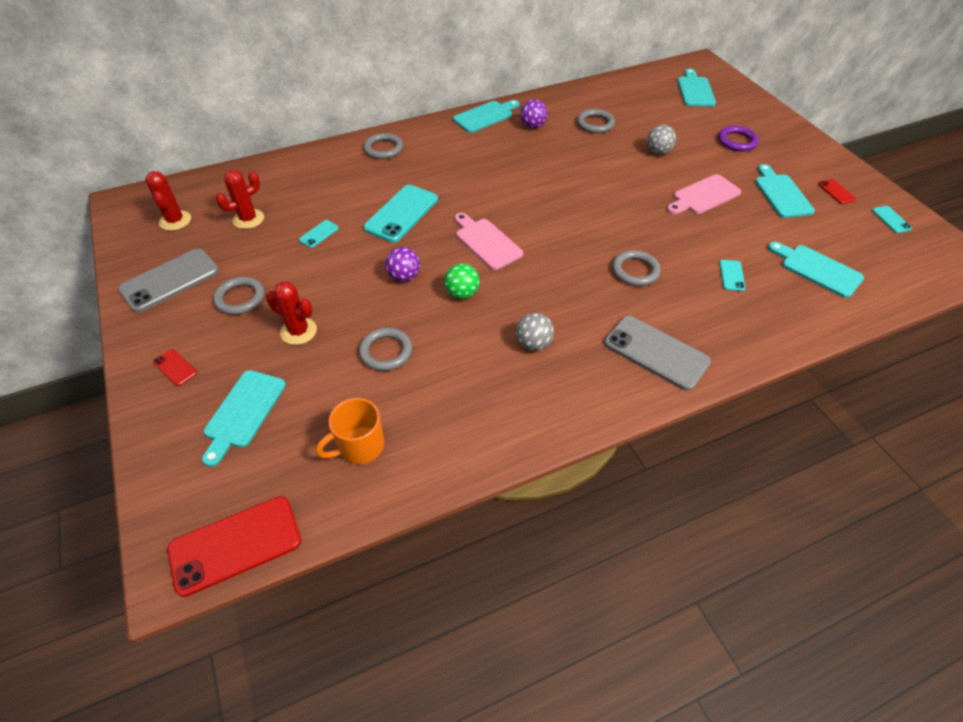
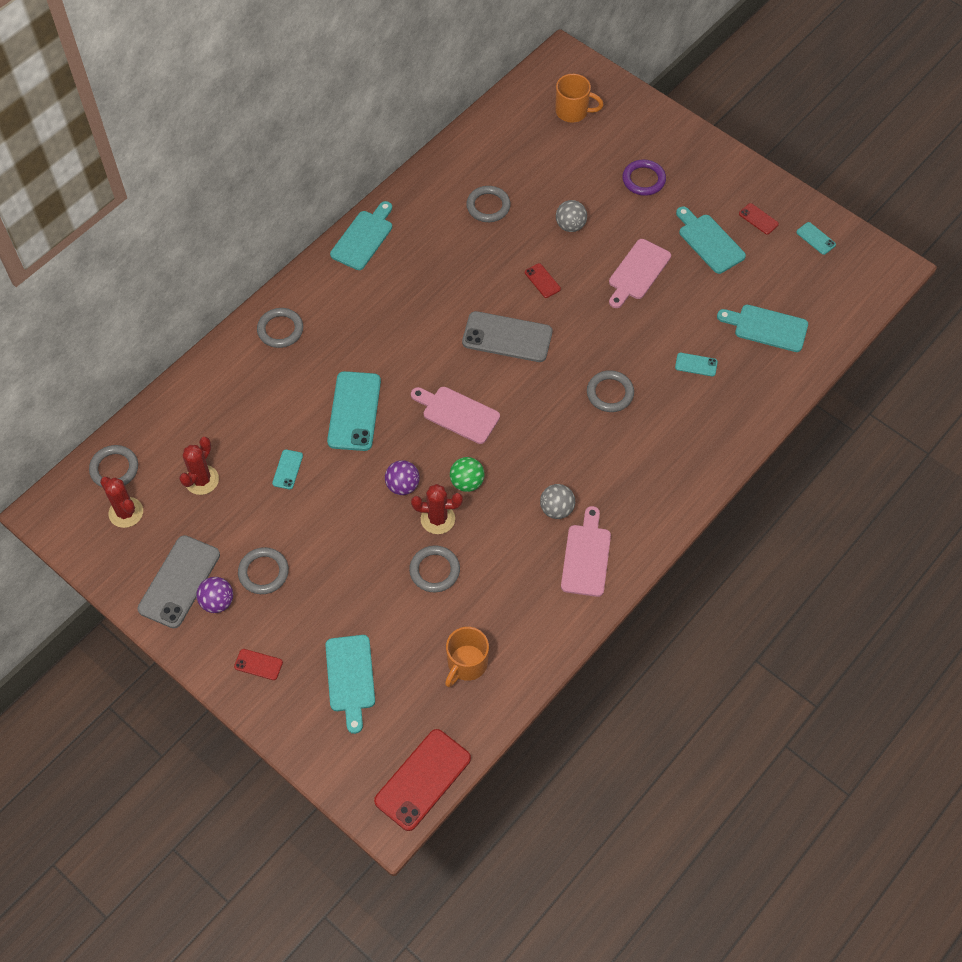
camera: 25 degrees left, 10 degrees up
red cactus [266,281,317,345] -> red cactus moved to [411,484,463,534]
purple ball [520,99,547,129] -> purple ball moved to [196,577,233,613]
grey phone [604,316,711,391] -> grey phone moved to [462,311,553,362]
turquoise cutting board [678,69,716,107] -> orange mug [555,74,604,123]
turquoise phone [719,260,746,291] -> turquoise phone turned 60 degrees counterclockwise [675,353,718,376]
none -> grey ring [89,445,138,487]
none -> red phone [525,263,561,298]
none -> pink cutting board [561,506,611,597]

